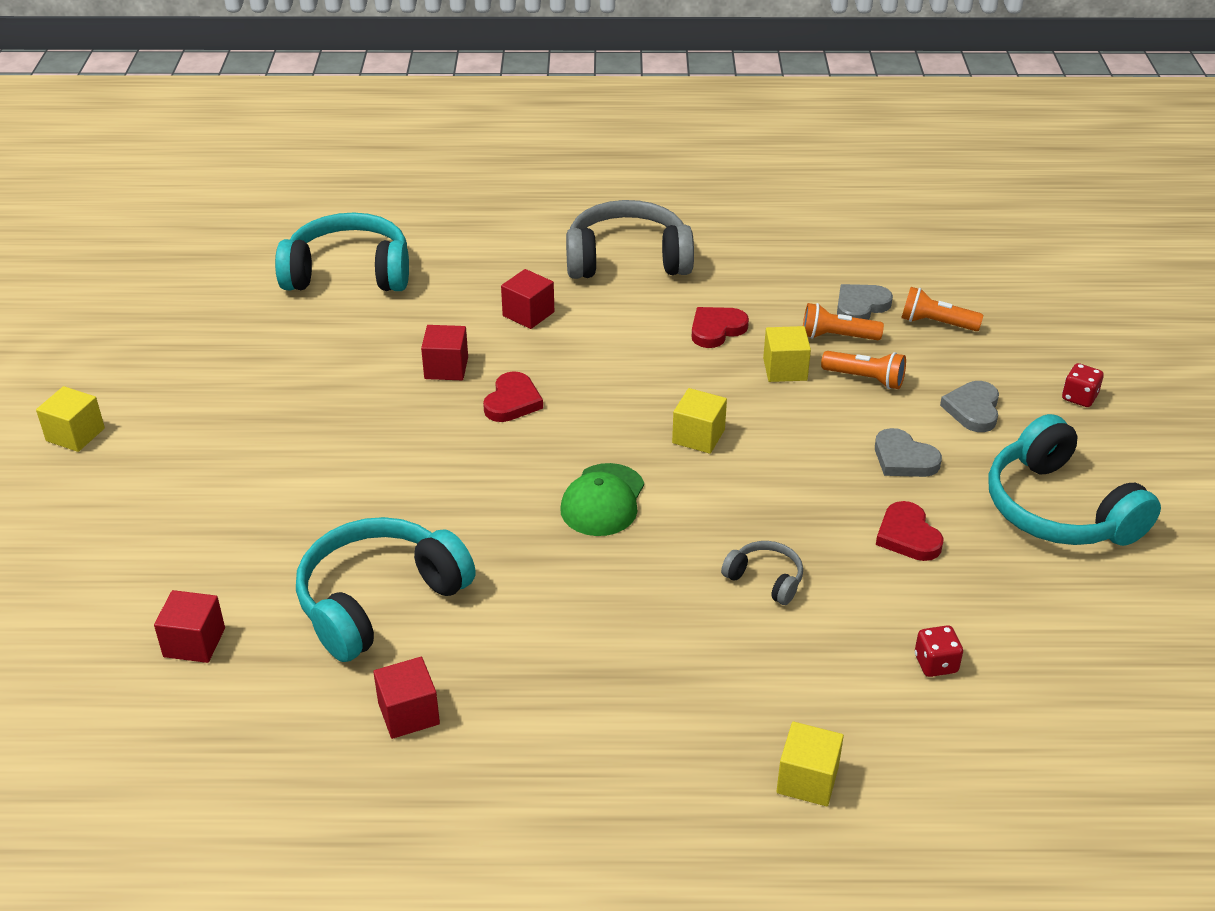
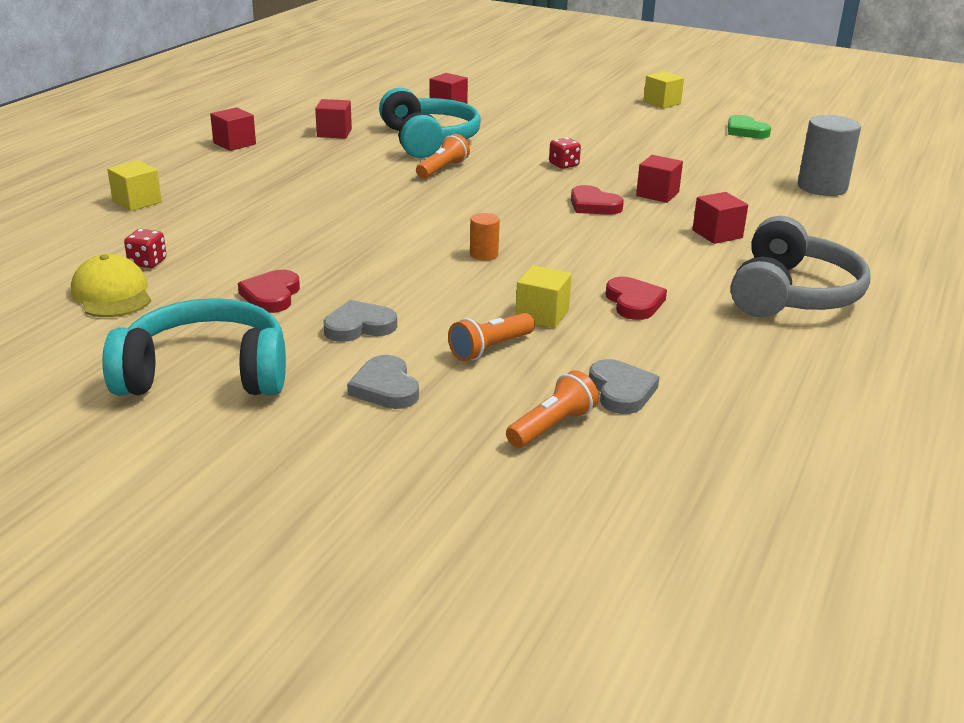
camera: 115 degrees right, 10 degrees down
turquoise headphones [275,213,409,291] -> grey cylinder [798,115,861,196]
green cap [560,463,644,536] -> none
yellow cube [672,388,727,454] -> orange cylinder [470,213,500,261]
grey headphones [721,541,803,605] -> none
orange flashlight [803,303,884,340] -> orange flashlight moved to [416,134,470,179]
red heart [876,501,944,561] -> red heart turned 90 degrees counterclockwise [238,270,300,313]
grey heart [940,381,999,432] -> grey heart turned 150 degrees counterclockwise [347,355,419,409]
red dice [1062,363,1104,407] -> red dice moved to [549,138,581,169]
none -> yellow cap [71,254,151,317]
none -> red cube [210,107,256,151]
none -> green heart [728,115,771,139]

